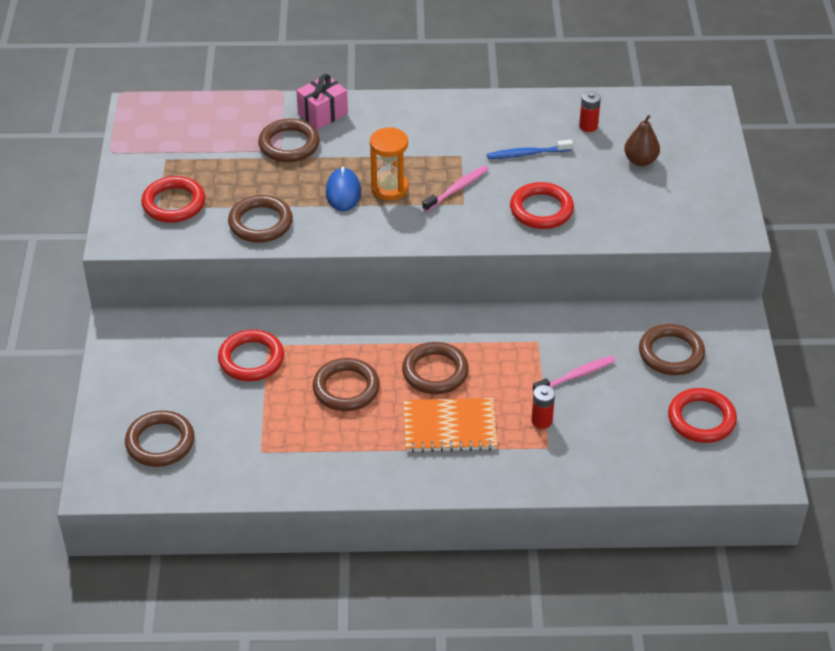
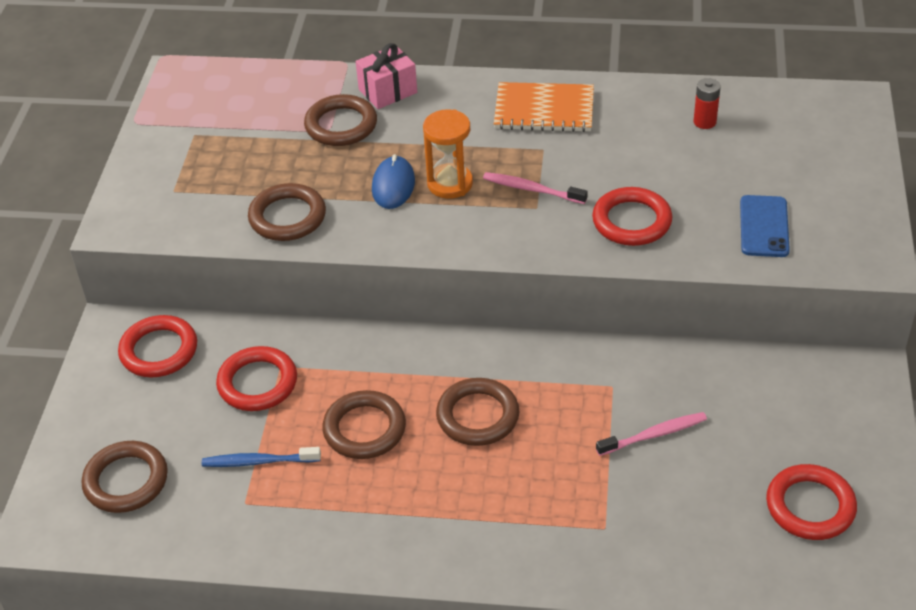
camera: 10 degrees right, 0 degrees up
red ring [141,176,205,223] -> red ring moved to [118,315,197,378]
orange notebook [404,398,498,453] -> orange notebook moved to [494,82,594,132]
pink toothbrush [422,165,489,212] -> pink toothbrush turned 120 degrees counterclockwise [483,172,588,204]
blue toothbrush [487,140,573,159] -> blue toothbrush moved to [202,447,321,467]
red battery [531,385,555,429] -> none
brown pear [624,115,660,166] -> none
brown ring [639,324,705,375] -> none
none -> blue phone [740,195,790,257]

